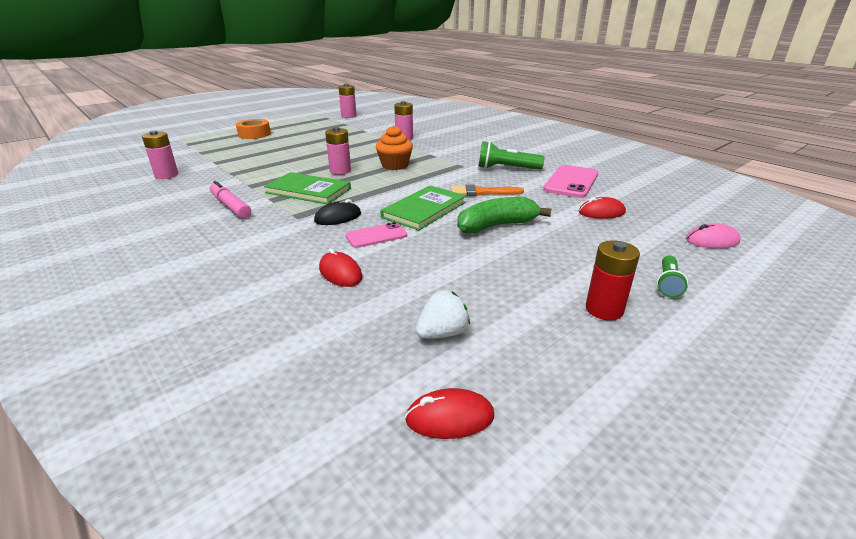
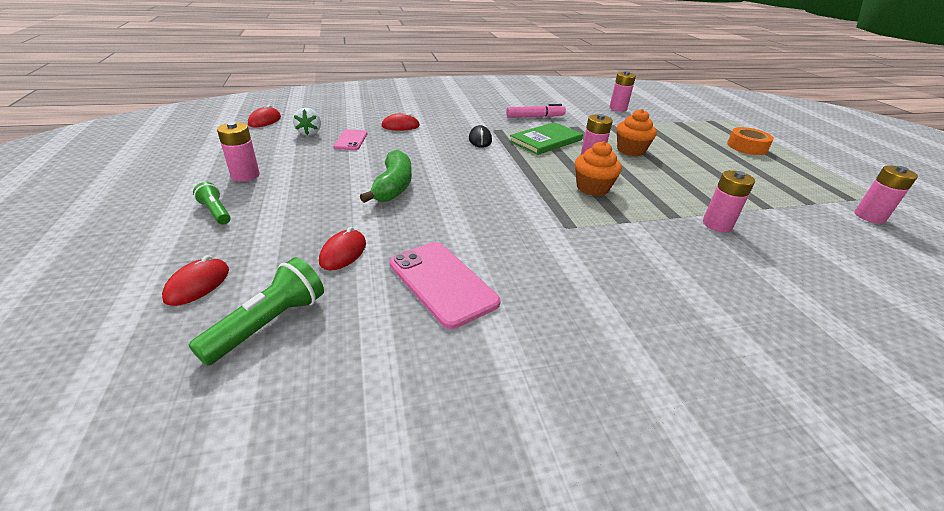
camera: 115 degrees right, 5 degrees up
pink phone [345,222,407,248] -> pink phone moved to [334,129,367,150]
green book [381,185,466,231] -> none
orange brush [451,184,524,196] -> none
green flashlight [478,141,545,170] -> green flashlight moved to [189,257,324,366]
red battery [586,240,640,320] -> pink battery [217,122,260,182]
pink mouse [686,224,741,248] -> red mouse [162,255,229,306]
none -> orange cupcake [617,109,657,156]

